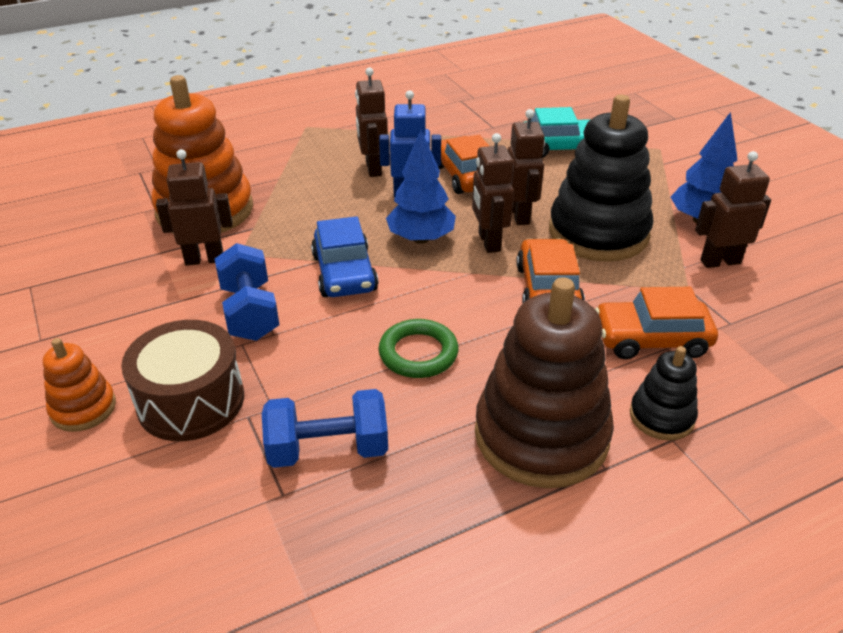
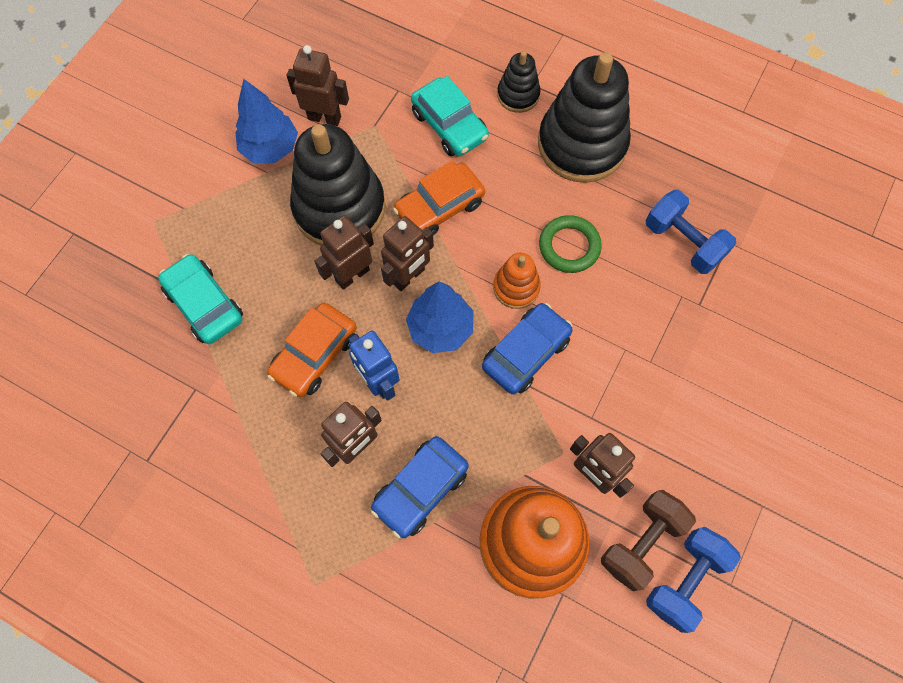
camera: 125 degrees left, 30 degrees up
orange stacking toy [43,338,116,432] -> orange stacking toy moved to [493,253,541,309]
brown drum [121,320,244,441] -> none
blue dumbbell [215,243,279,341] -> blue dumbbell moved to [646,527,741,633]
brown stacking toy [475,277,614,488] -> black stacking toy [538,52,631,183]
orange car [595,287,718,359] -> turquoise car [411,76,489,156]
brown robot [695,151,771,268] -> brown robot turned 150 degrees clockwise [287,45,349,126]
none -> blue car [371,436,469,538]
none -> brown dumbbell [601,490,696,591]

